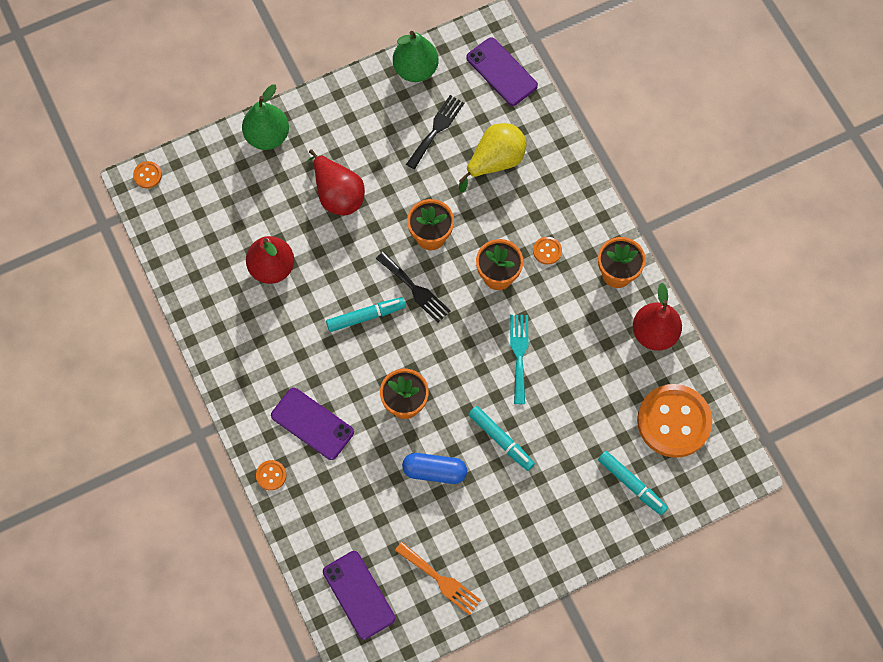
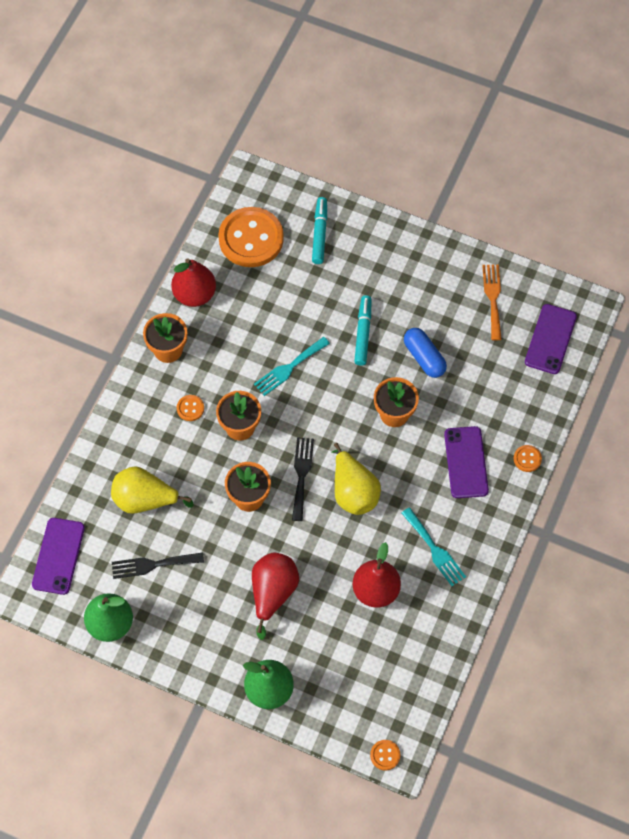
camera: 130 degrees left, 5 degrees down
turquoise marker [326,297,406,332] -> yellow pear [331,443,381,515]
none -> turquoise fork [402,507,466,586]

